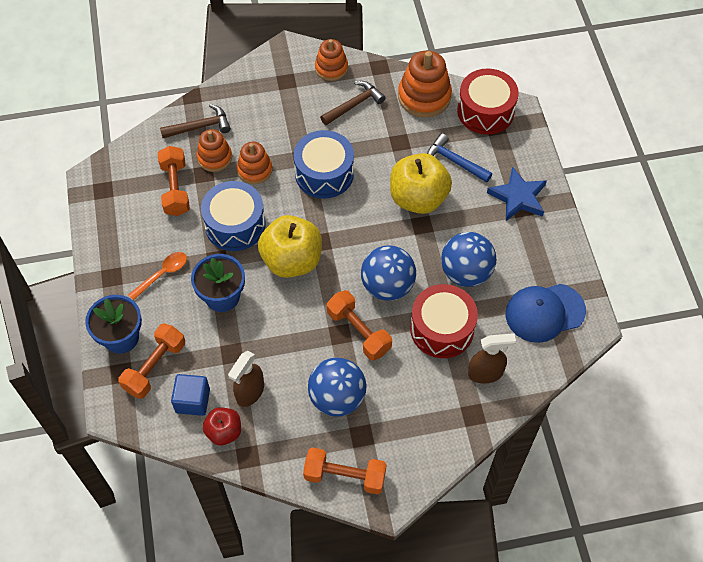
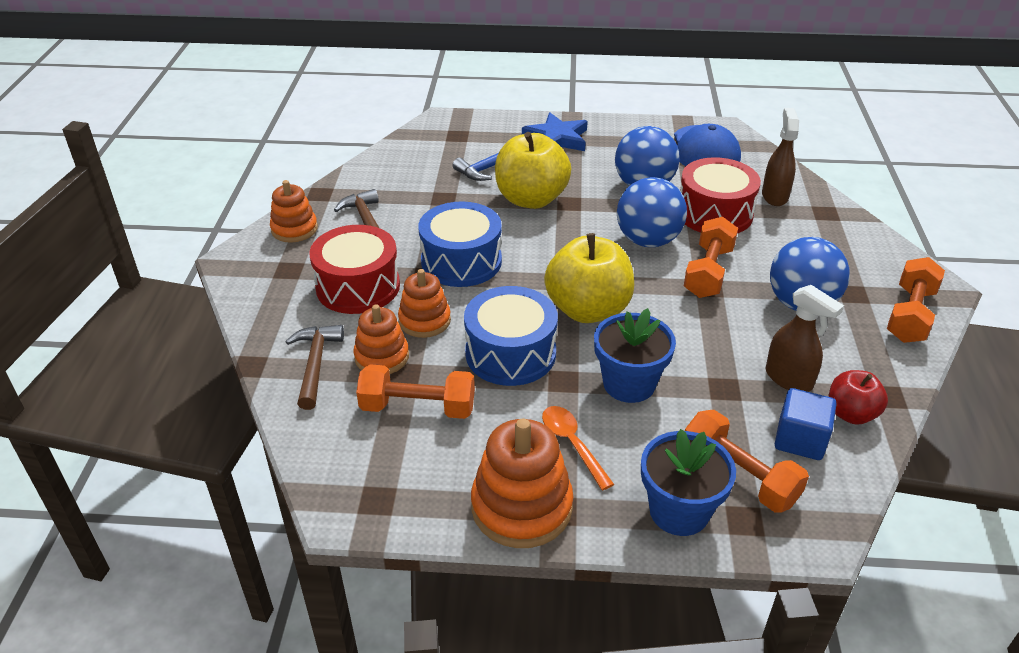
camera: 75 degrees left, 20 degrees down
orange dumbbell [327,290,392,361] -> orange dumbbell turned 45 degrees counterclockwise [684,217,738,298]
orange stacking toy [398,50,452,117] -> orange stacking toy moved to [471,419,573,548]
red drum [457,69,519,134] -> red drum moved to [309,225,400,314]

